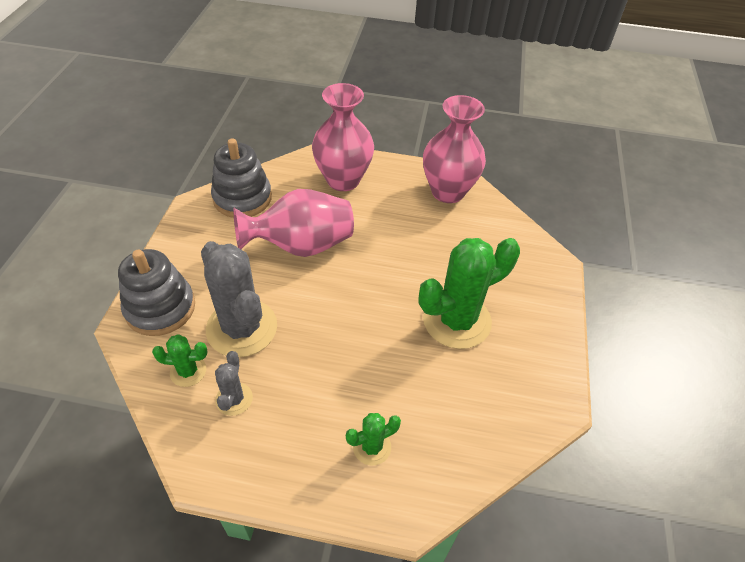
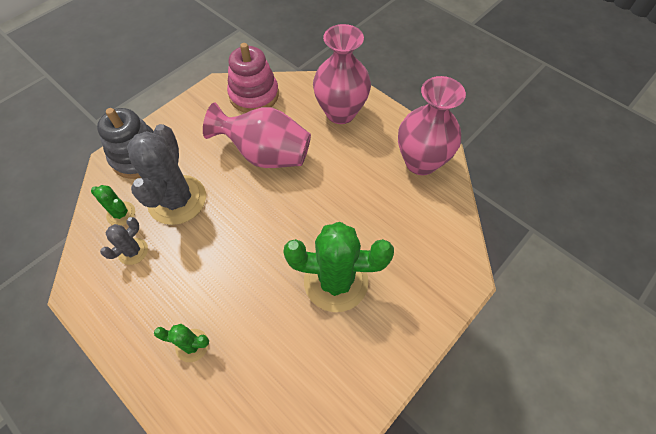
camera: 35 degrees right, 10 degrees up
grey stacking toy [211,138,272,218] -> pink stacking toy [227,43,279,113]

